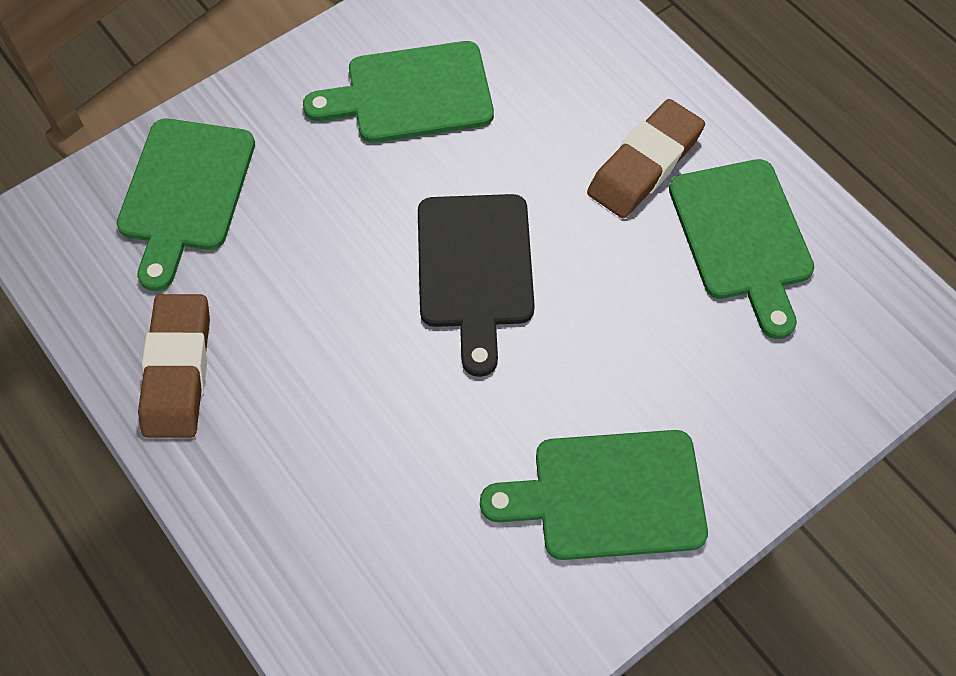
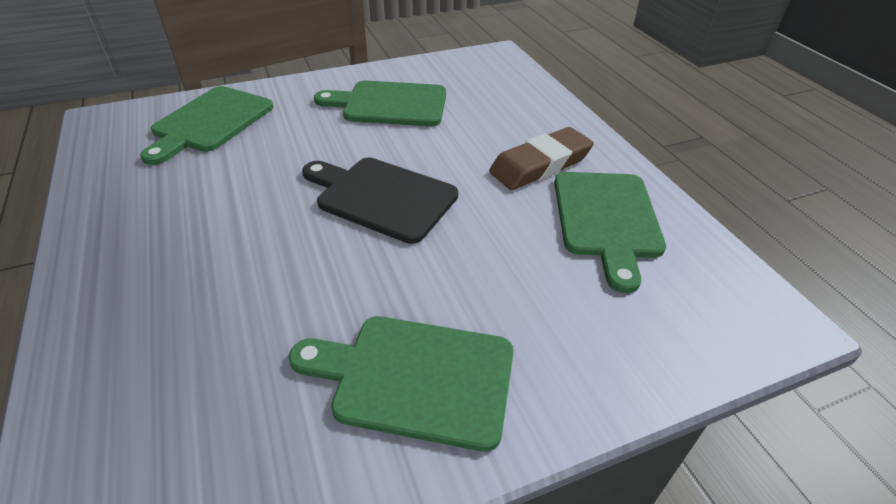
camera: 15 degrees right, 20 degrees down
brown eraser [138,294,210,438] -> none
black cutting board [418,194,535,377] -> black cutting board turned 105 degrees clockwise [302,158,458,244]

